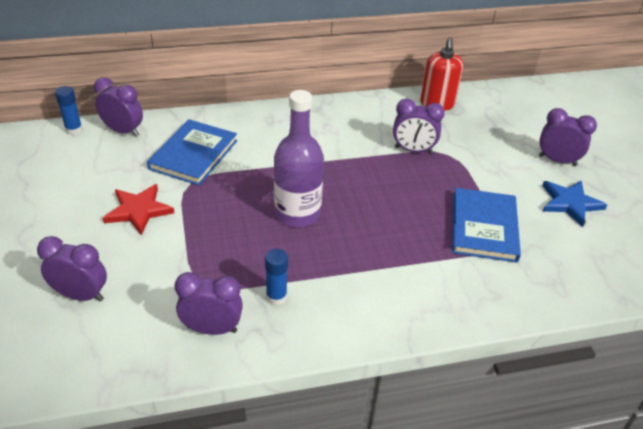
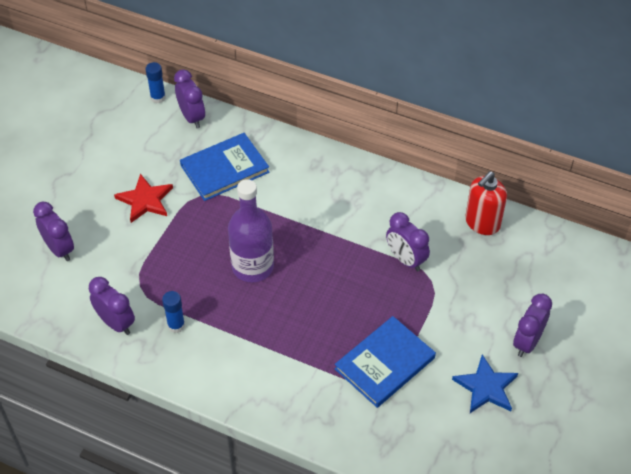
camera: 40 degrees right, 10 degrees up
purple clock [539,108,597,166] -> purple clock turned 120 degrees counterclockwise [513,294,552,357]

